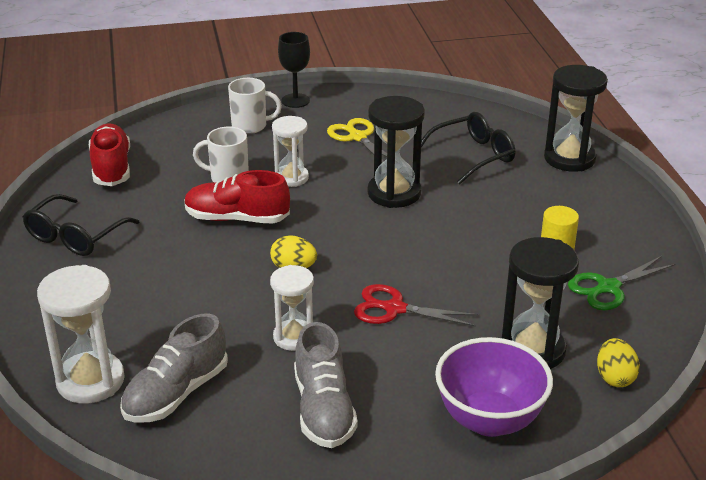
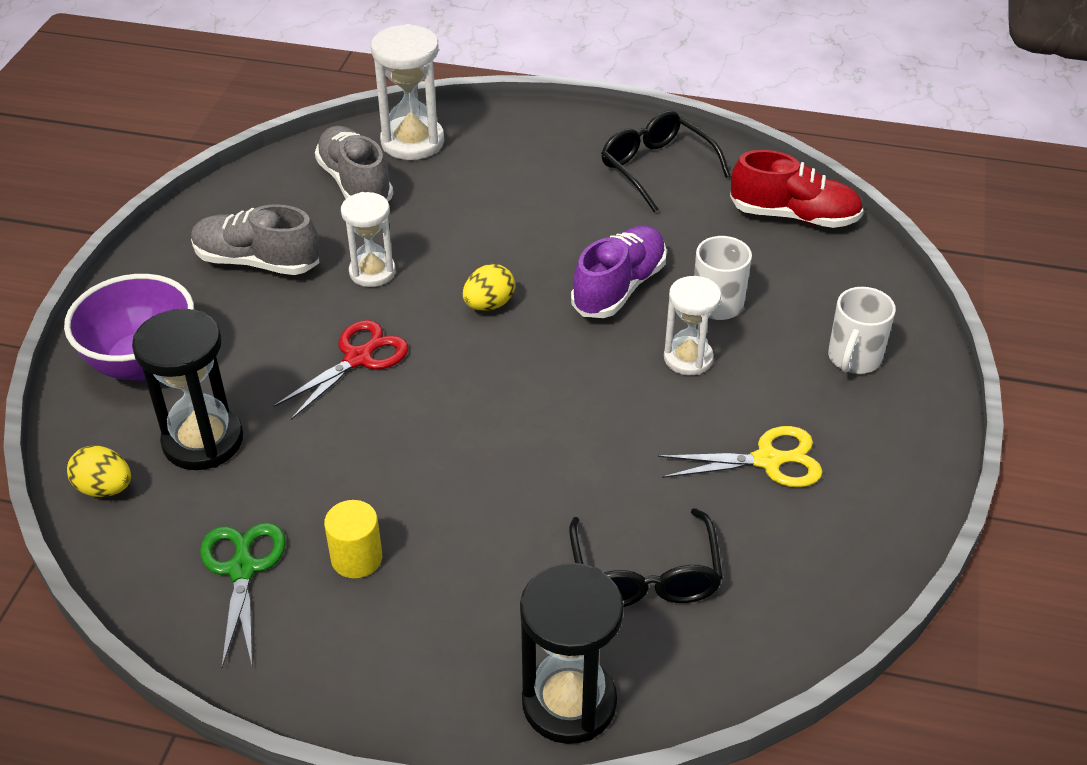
camera: 115 degrees right, 10 degrees up
red shoe [184,170,290,224] -> purple shoe [571,225,667,318]
black goblet [278,32,310,108] -> none
black hourglass [368,96,425,208] -> none

